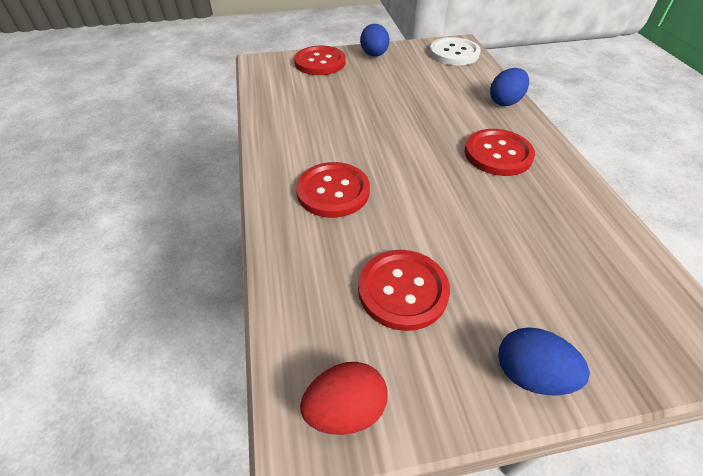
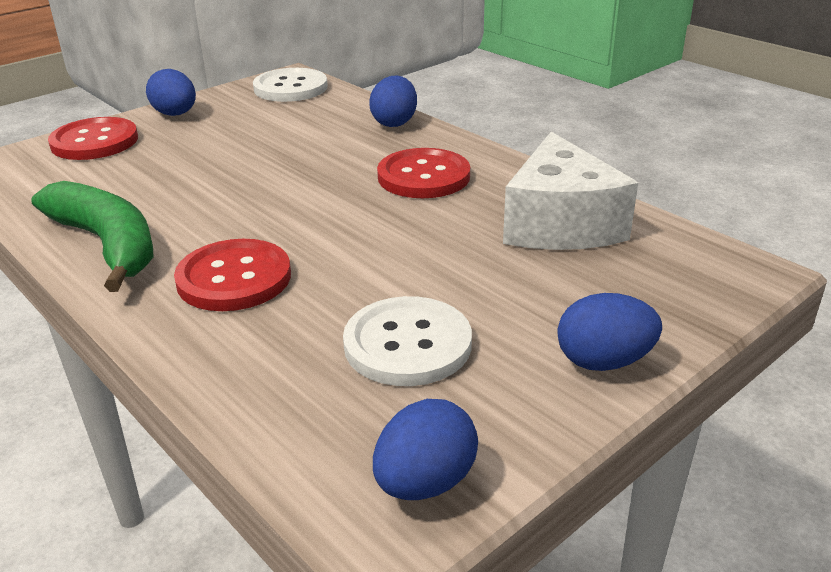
camera: 30 degrees left, 15 degrees down
red egg [300,362,388,435] -> blue egg [373,399,478,500]
red button [358,250,450,331] -> white button [343,296,472,386]
none -> green banana [31,181,153,292]
none -> white cheese [503,132,638,250]

